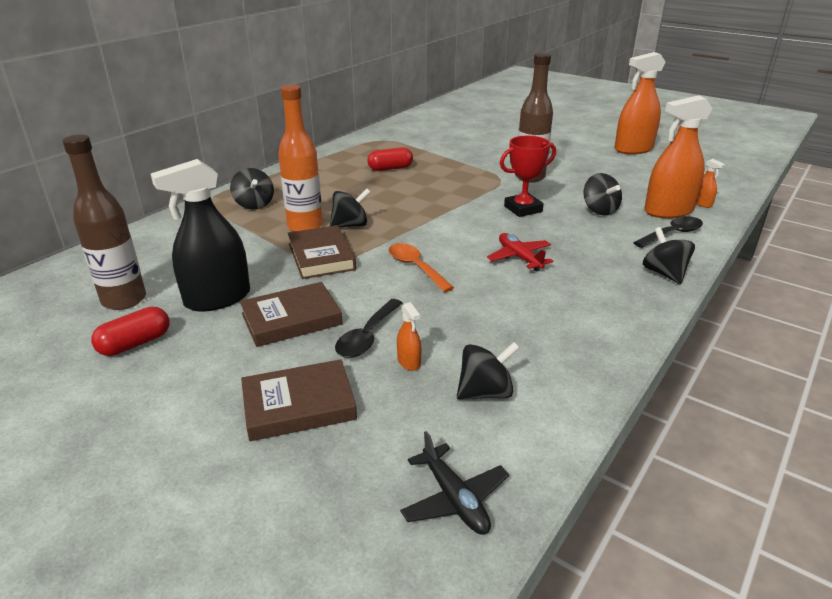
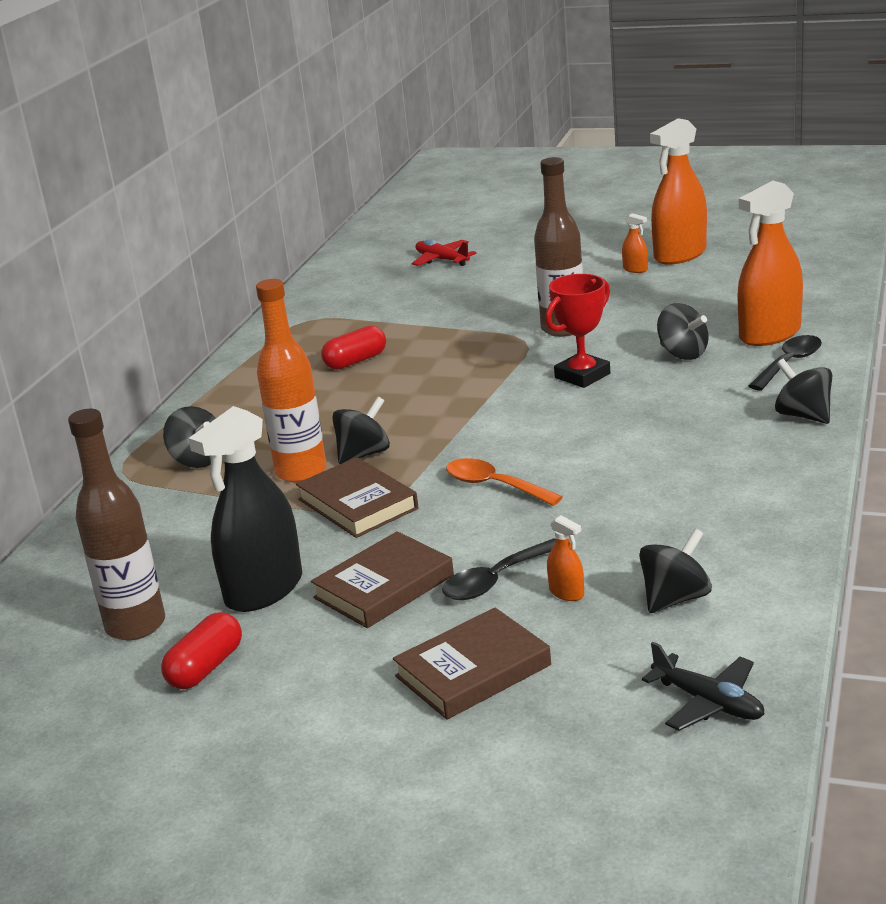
camera: 15 degrees left, 5 degrees down
black spoon [335,299,402,358] -> black spoon turned 45 degrees clockwise [442,538,556,600]
red plane [487,233,553,271] -> red plane moved to [412,239,477,266]
orange spray bottle [696,159,725,208] -> orange spray bottle moved to [622,213,648,273]

